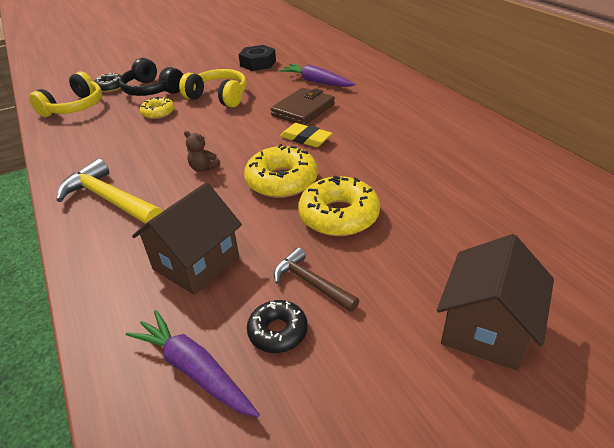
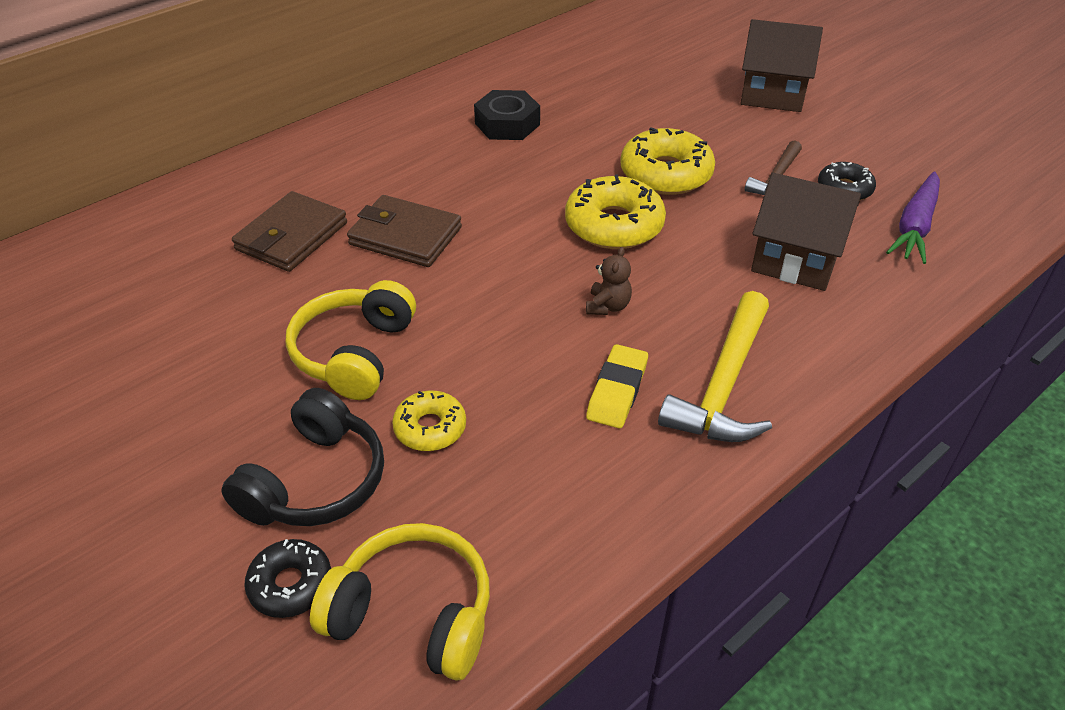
camera: 105 degrees left, 5 degrees up
black nut [238,45,276,71] -> black nut moved to [474,90,540,140]
purple carrot [279,64,355,87] -> brown wallet [232,191,347,272]
yellow eraser [280,123,332,147] -> yellow eraser moved to [586,344,648,428]

